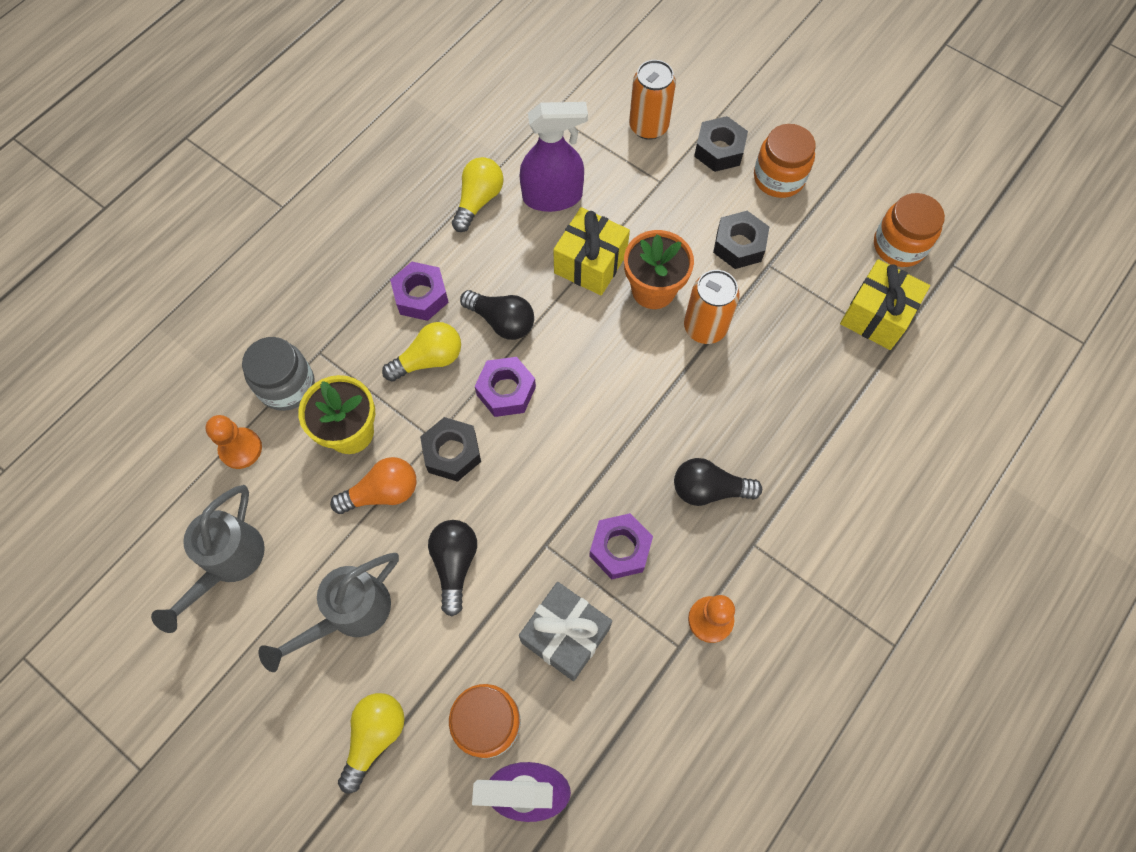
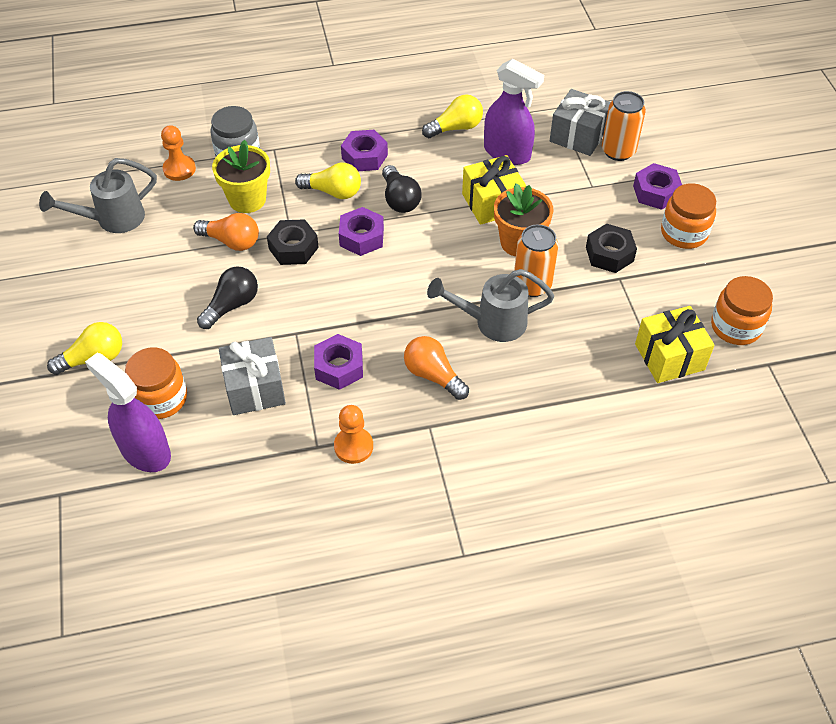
camera: 40 degrees right, 15 degrees down
grey watering can [259,553,399,672] -> grey watering can moved to [427,269,554,342]
black light bulb [674,458,762,506] -> orange light bulb [404,336,469,400]
black nut [694,116,748,172] -> purple nut [633,163,682,210]
none -> grey gift [550,89,610,156]

